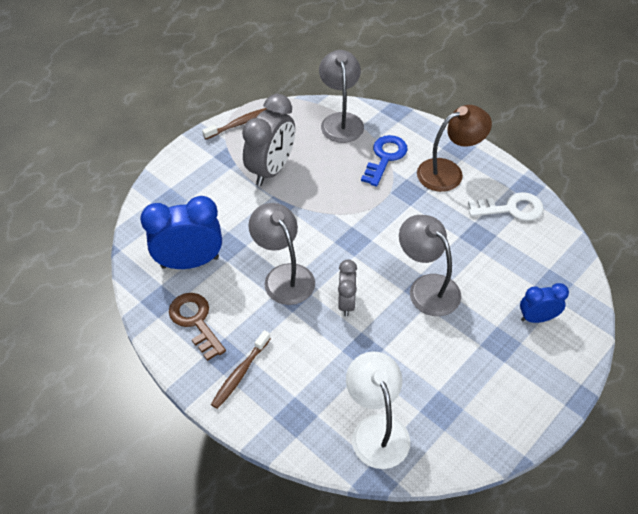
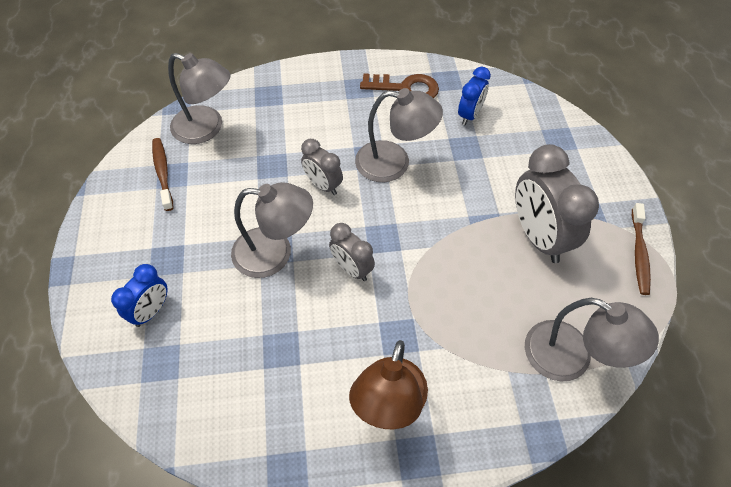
camera: 130 degrees right, 5 degrees up
blue clock [140,196,222,269] -> blue clock [458,67,491,125], size x0.56
brown toothbrush [211,330,271,409] -> brown toothbrush moved to [152,138,173,211]
white lamp [346,351,410,469] -> grey lamp [168,53,231,144]
blue key [361,135,408,187] -> none
white key [468,192,544,221] -> none
none -> grey clock [329,223,375,281]

